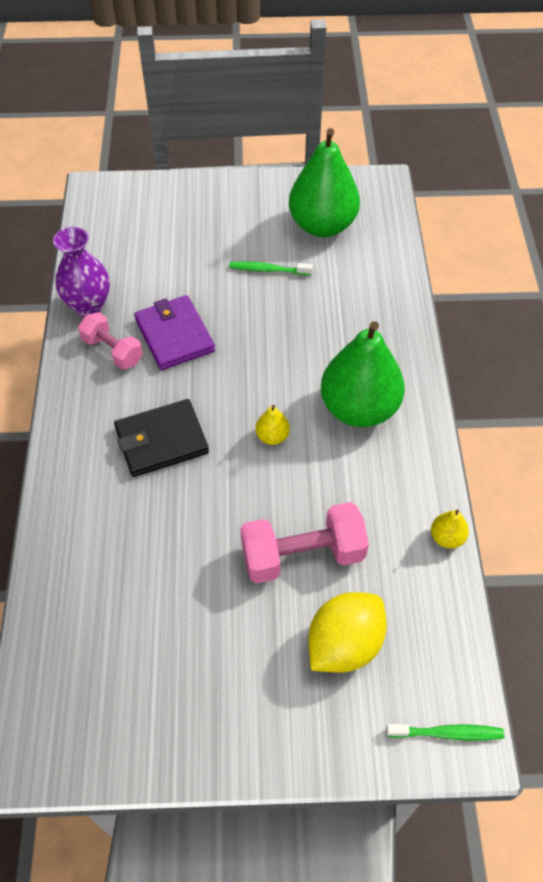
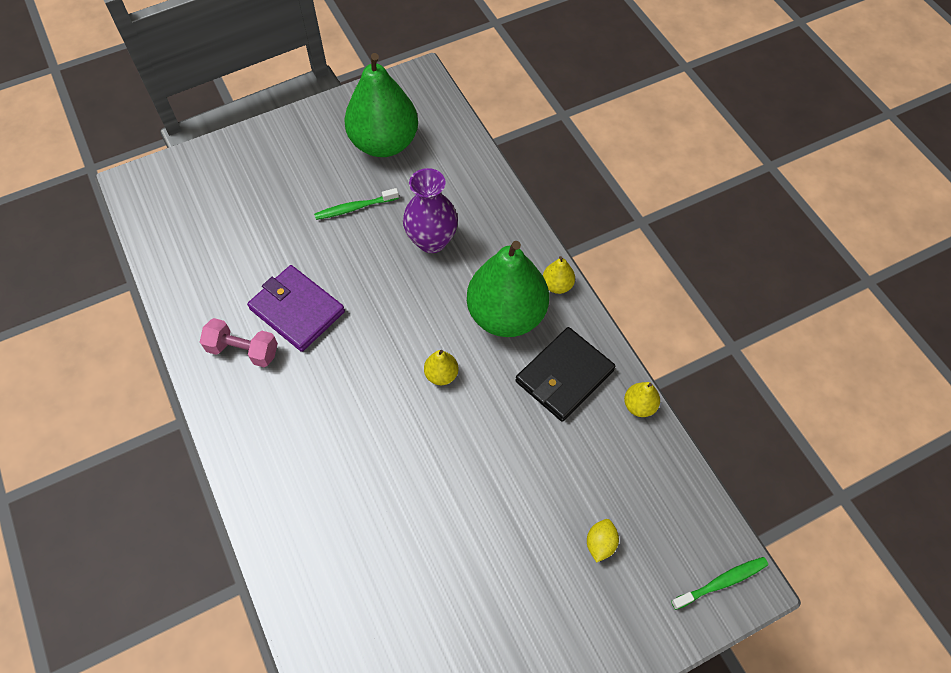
camera: 25 degrees left, 5 degrees up
purple vase [53,227,110,317] -> purple vase moved to [403,168,458,253]
black wallet [114,399,209,477] -> black wallet moved to [516,327,615,422]
pink dumbbell [240,502,369,583] -> none
yellow lemon [308,592,387,673] -> yellow lemon [587,519,619,563], size x0.47
none -> yellow pear [543,256,575,294]

